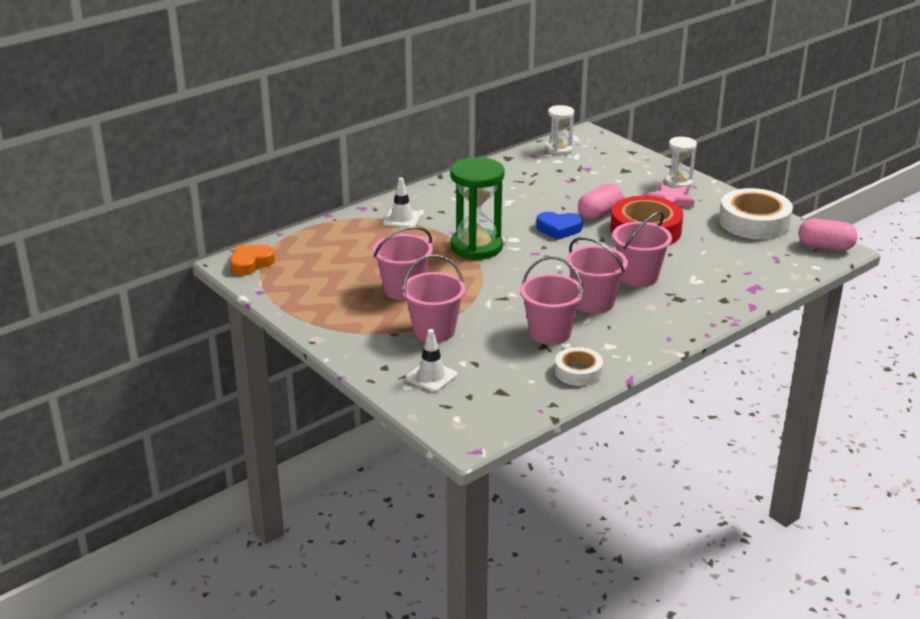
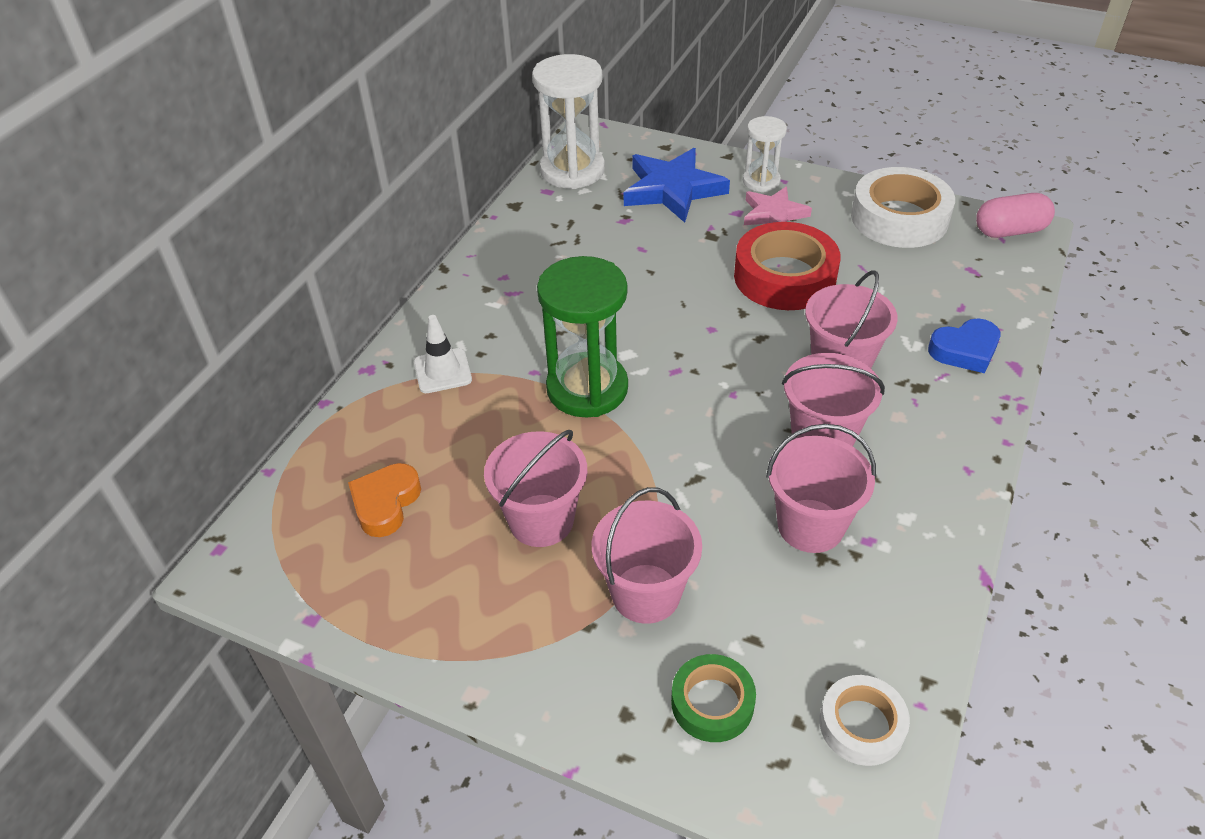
camera: 25 degrees left, 15 degrees up
orange heart [230,245,275,276] -> orange heart moved to [348,463,421,537]
white traffic cone [406,329,458,392] -> green tape [671,654,756,742]
blue heart [536,212,583,240] -> blue heart moved to [928,318,1000,373]
white hourglass [547,105,574,155] -> white hourglass [532,54,605,189], size x1.77
white tape [555,347,603,386] -> white tape moved to [819,675,910,766]
pink capsule [578,183,623,220] -> none
none -> blue star [624,148,730,223]

